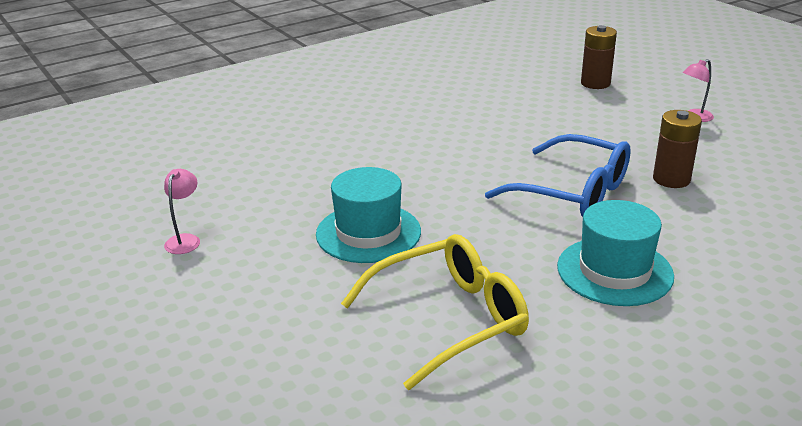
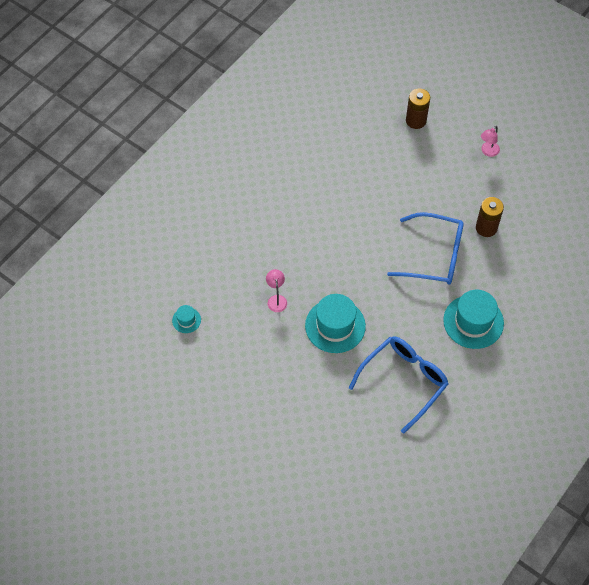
camera: 20 degrees left, 30 degrees up
pink lamp [164,169,200,254] -> pink lamp moved to [266,269,287,312]
yellow glasses [341,234,529,390] -> blue glasses [349,336,449,434]
none -> turquoise hat [172,305,201,333]

